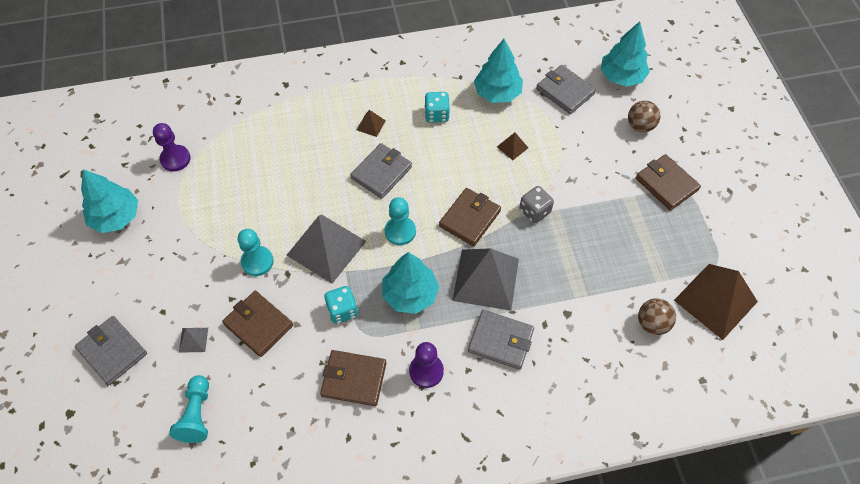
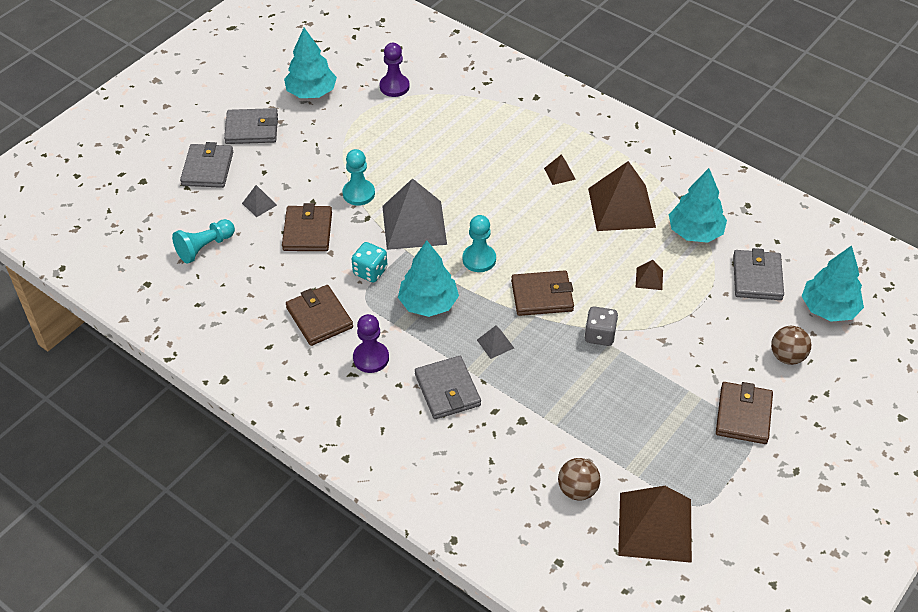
camera: 50 degrees right, 10 degrees down
grey wallet [350,143,412,199] -> grey wallet moved to [224,108,278,144]
turquoise dice [425,92,450,123] -> brown pyramid [588,161,656,231]
grey pyramid [452,248,519,311] -> grey pyramid [477,325,514,359], size x0.43

